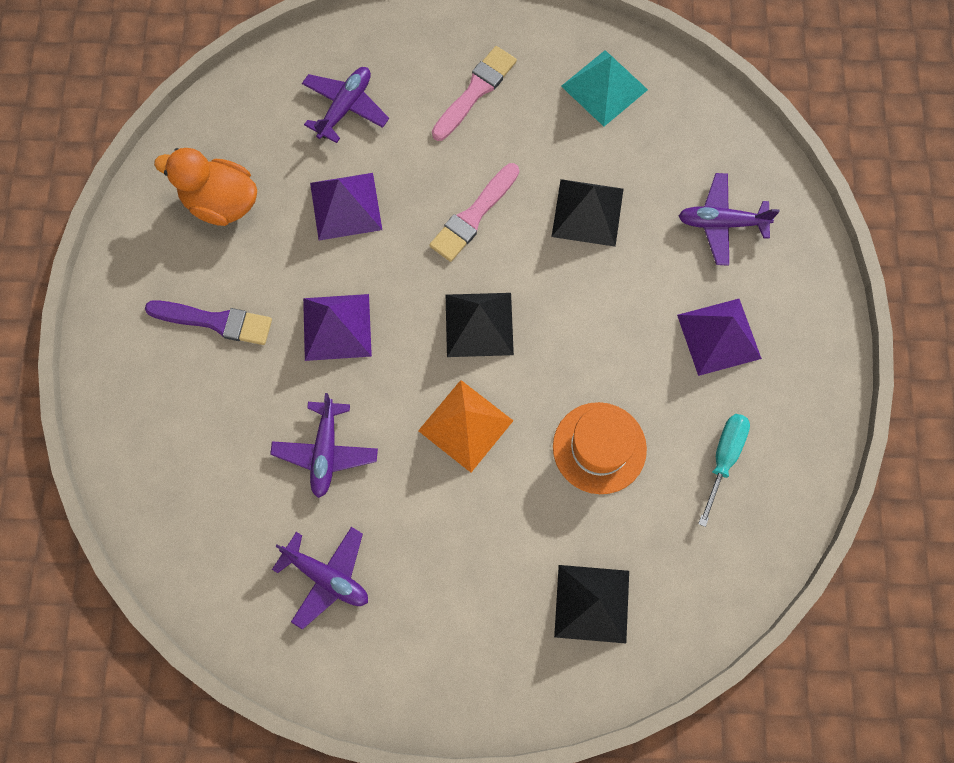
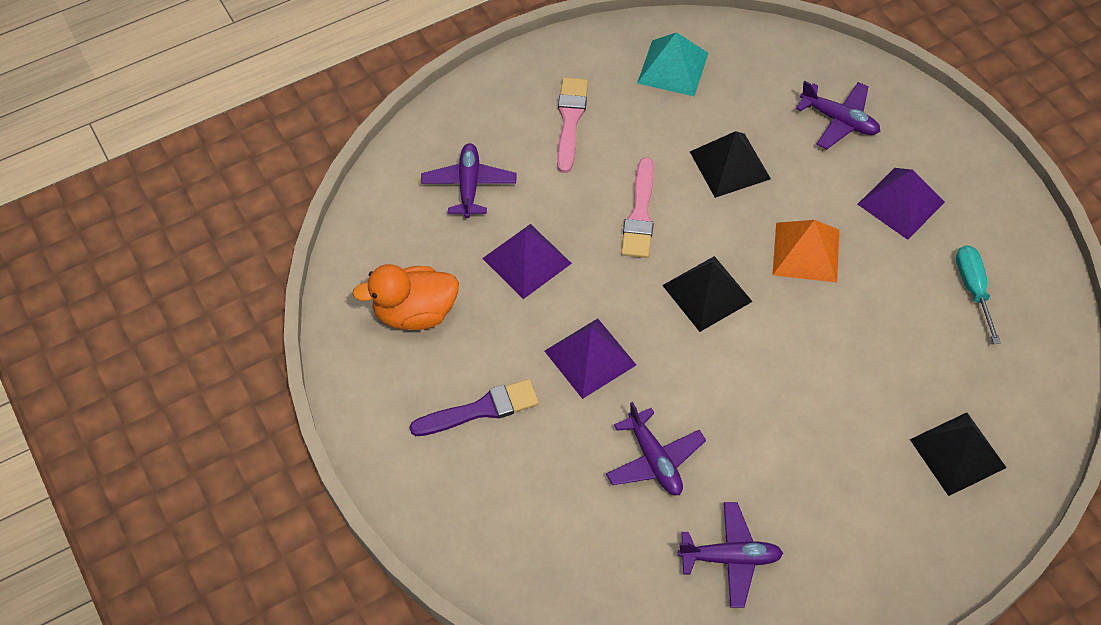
camera: 30 degrees left, 15 degrees down
orange pyramid [418,380,513,473] -> orange pyramid moved to [772,220,839,282]
orange hat [553,402,647,494] -> none
purple plane [679,173,780,266] -> purple plane turned 120 degrees counterclockwise [796,81,880,150]

